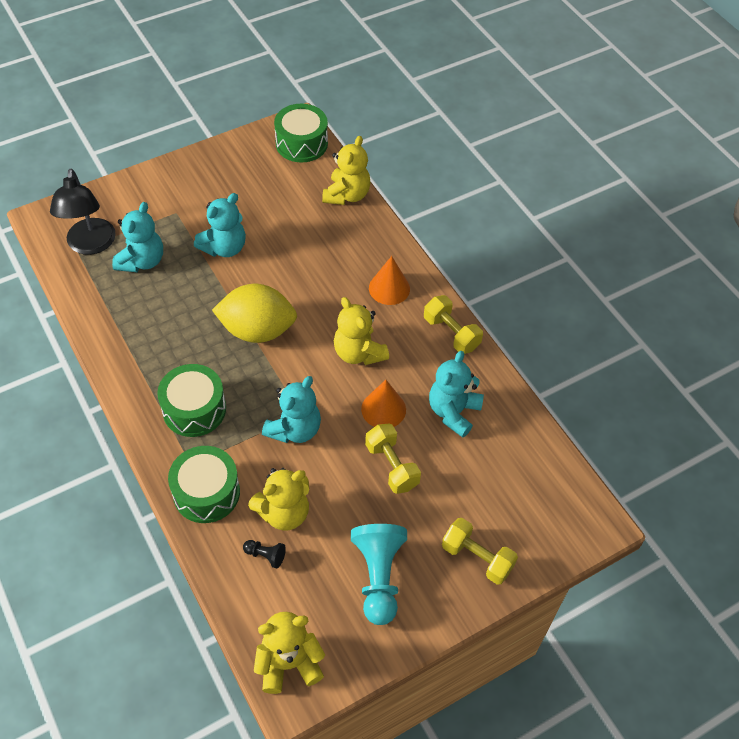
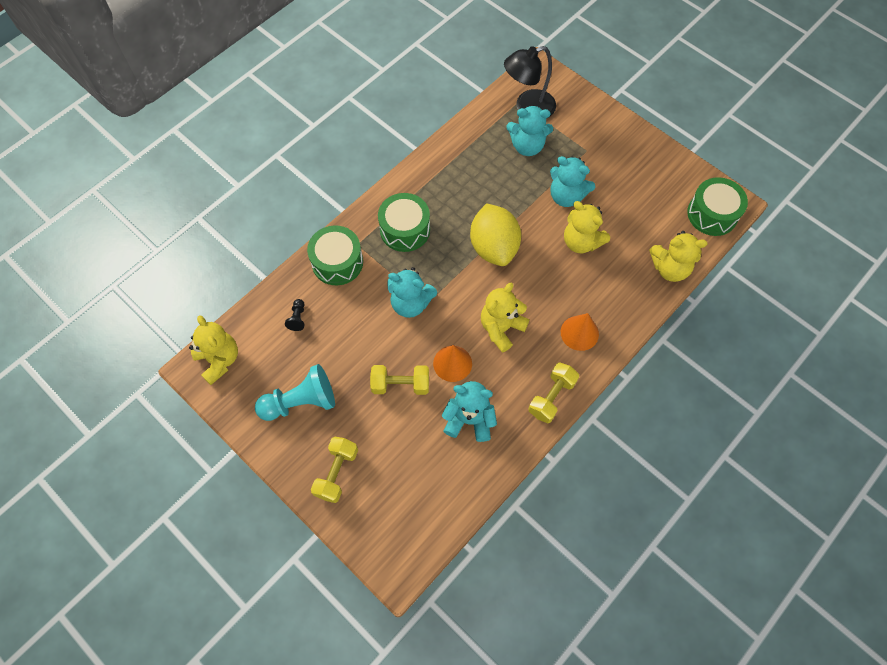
camera: 75 degrees right, 10 degrees up
yellow teddy bear [248,468,309,531] -> yellow teddy bear moved to [564,201,610,253]
yellow dumbbell [365,423,421,494] -> yellow dumbbell turned 45 degrees clockwise [370,365,429,395]

